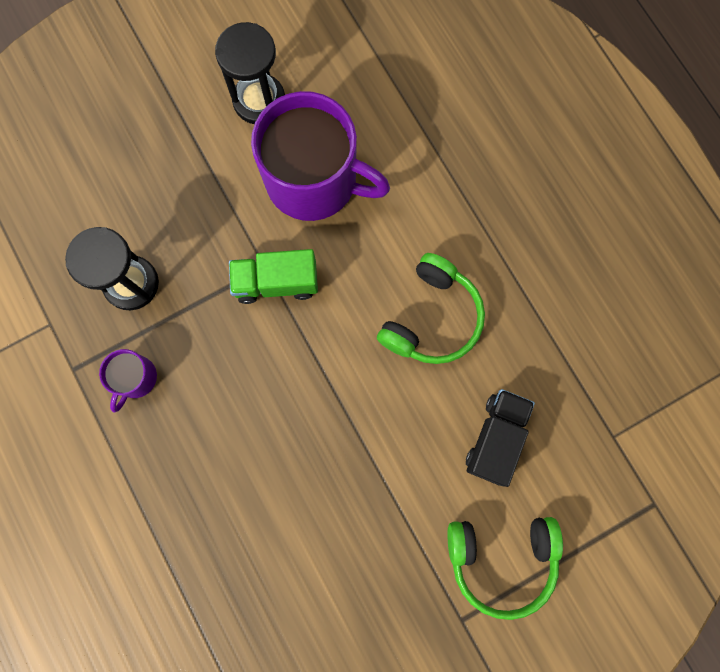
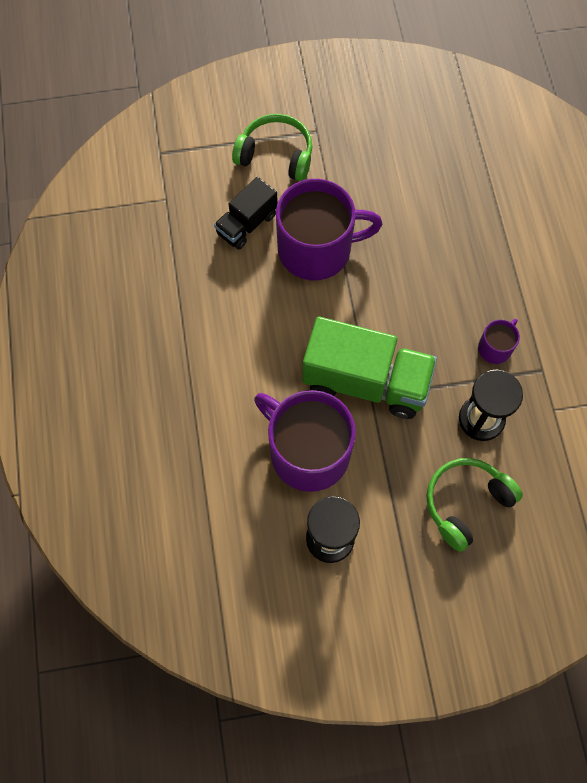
camera: 160 degrees left, 10 degrees down
green truck [229,249,318,304] -> green truck [302,316,437,419], size x1.77
green headphones [377,253,485,364] -> green headphones moved to [426,458,523,552]
none -> purple mug [276,179,383,280]

